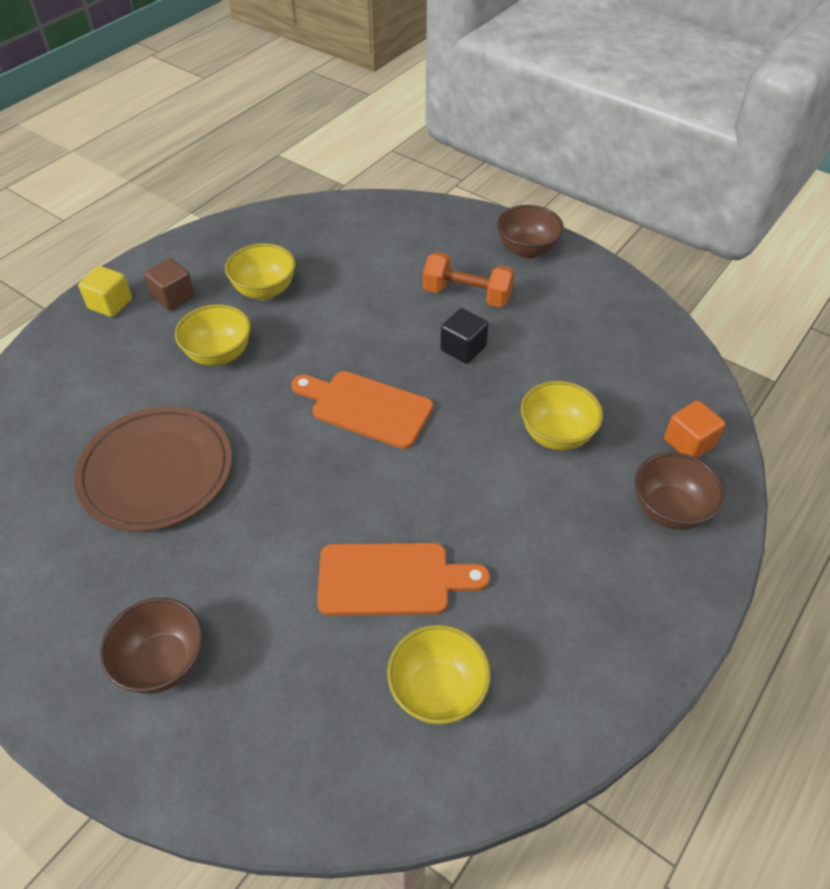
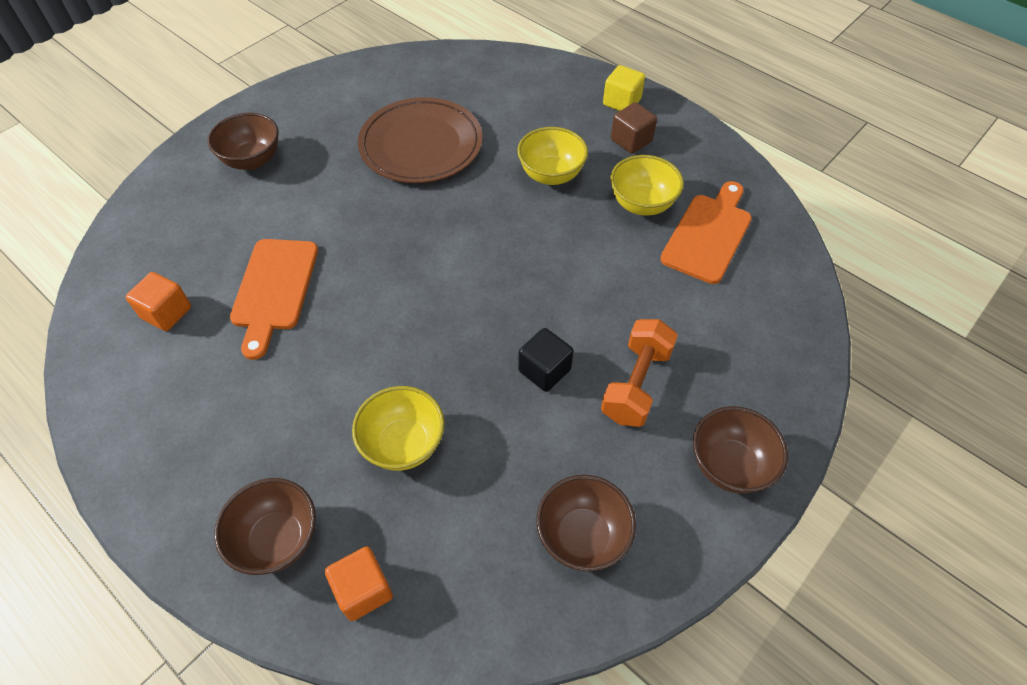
camera: 95 degrees right, 5 degrees up
orange cutting board [291,371,433,449] -> orange cutting board moved to [660,181,752,284]
yellow bowl [387,625,491,725] -> orange cube [126,272,191,331]
none -> brown bowl [536,475,636,571]

